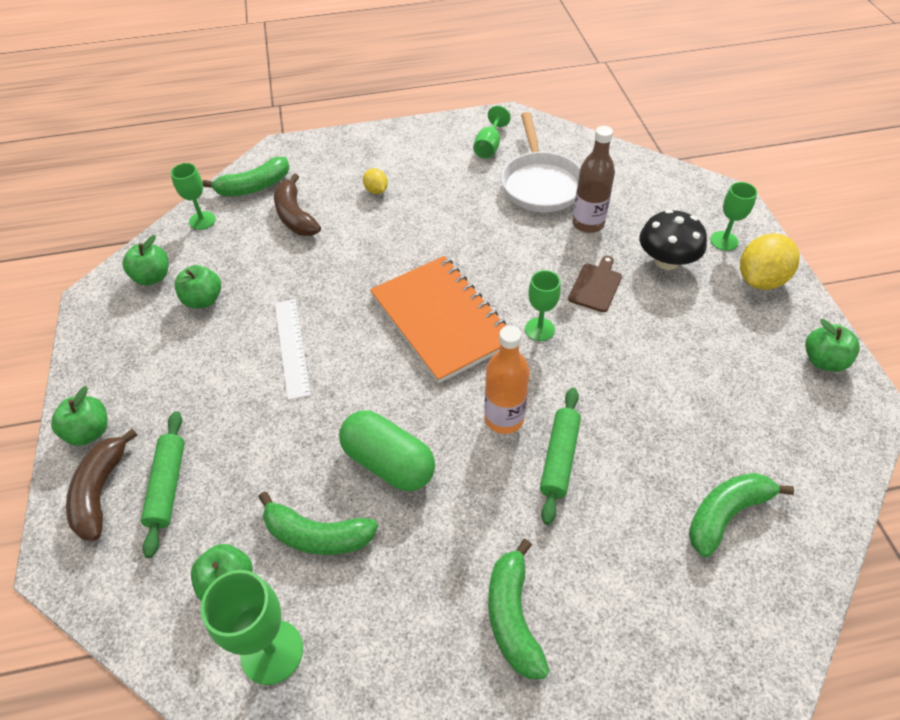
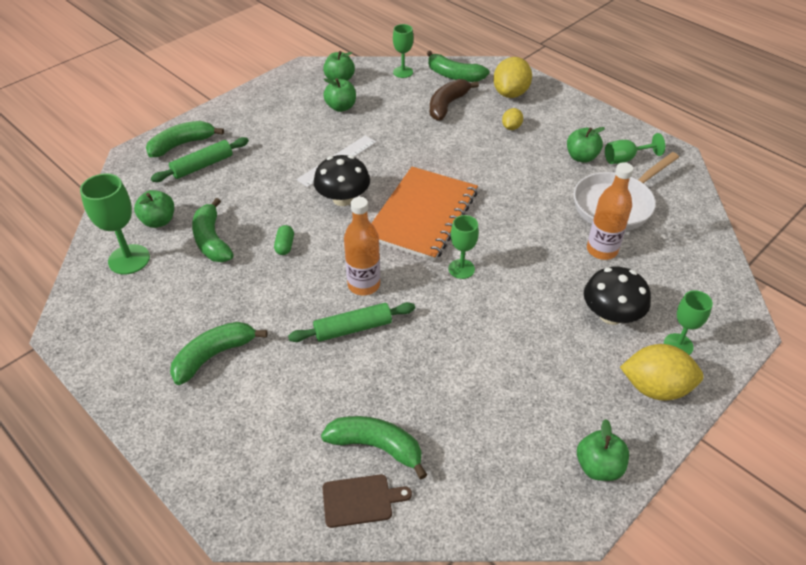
camera: 55 degrees right, 5 degrees down
green apple [51,386,108,446] -> green apple moved to [567,127,605,163]
brown banana [66,429,137,541] -> green banana [146,121,224,157]
green capsule [339,410,435,491] -> green capsule [274,225,294,255], size x0.45
brown cutting board [568,256,622,312] -> brown cutting board moved to [323,474,412,528]
brown bottle [572,126,615,233] -> orange bottle [587,162,633,260]
none -> black mushroom [313,155,370,206]
none -> yellow lemon [493,57,532,98]

